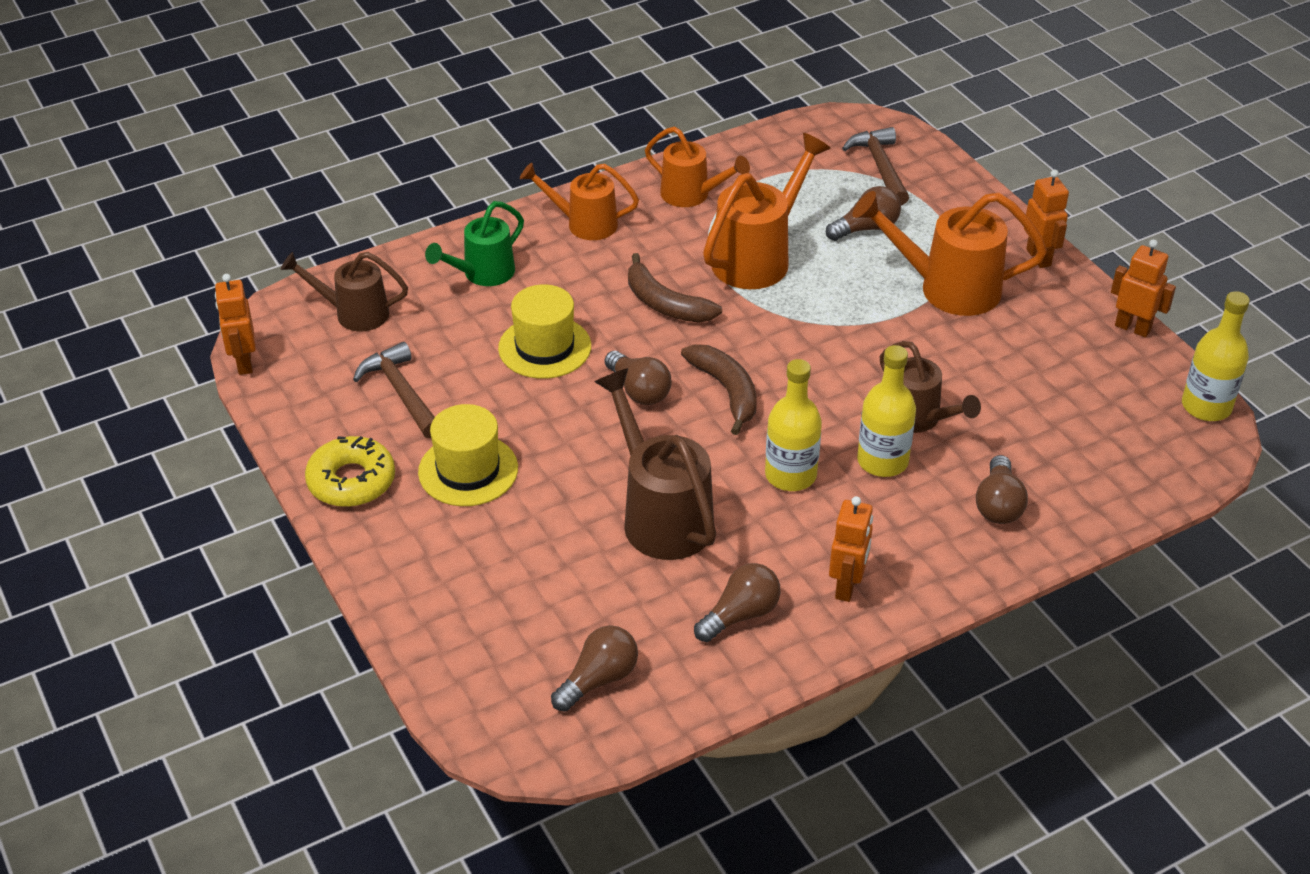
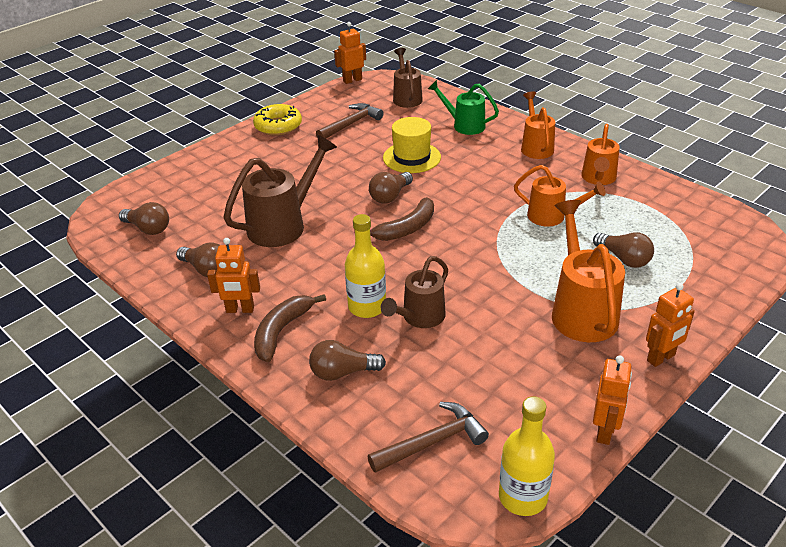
camera: 75 degrees right, 5 degrees down
yellow hat [418,404,518,506] -> none
brown banana [628,253,722,323] -> brown banana moved to [254,294,326,362]
orange watering can [703,133,830,289] -> orange watering can [514,165,606,226], size x0.65
yellow bottle [765,359,822,491] -> none
brown hammer [842,127,909,205] -> brown hammer moved to [367,402,489,473]

